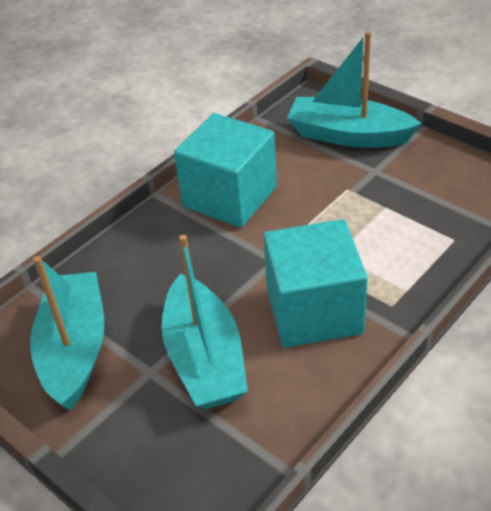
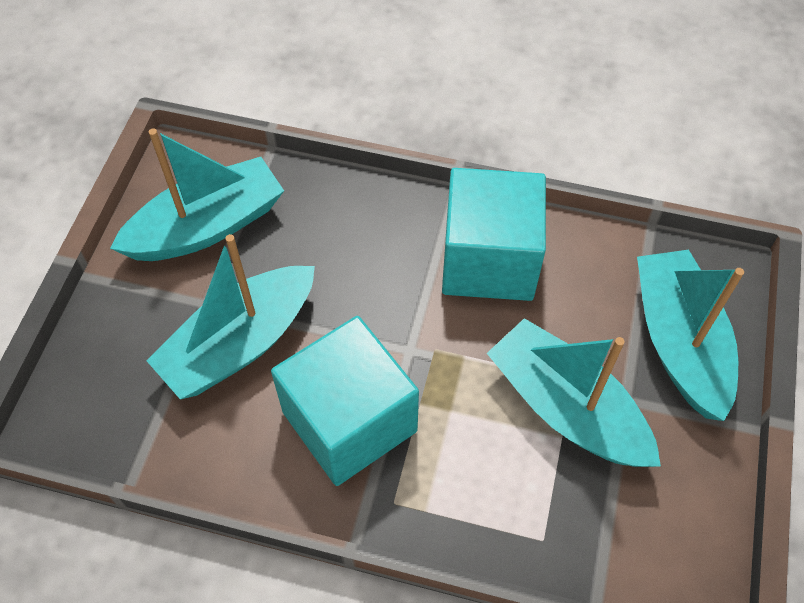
camera: 60 degrees right, 15 degrees up
none -> turquoise boat [487,318,661,467]

